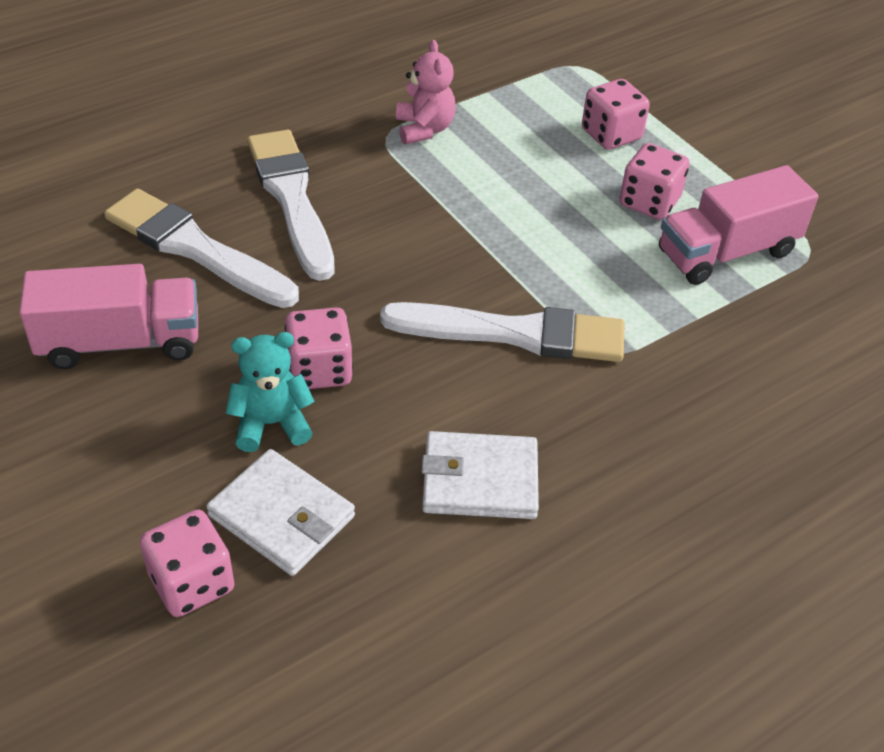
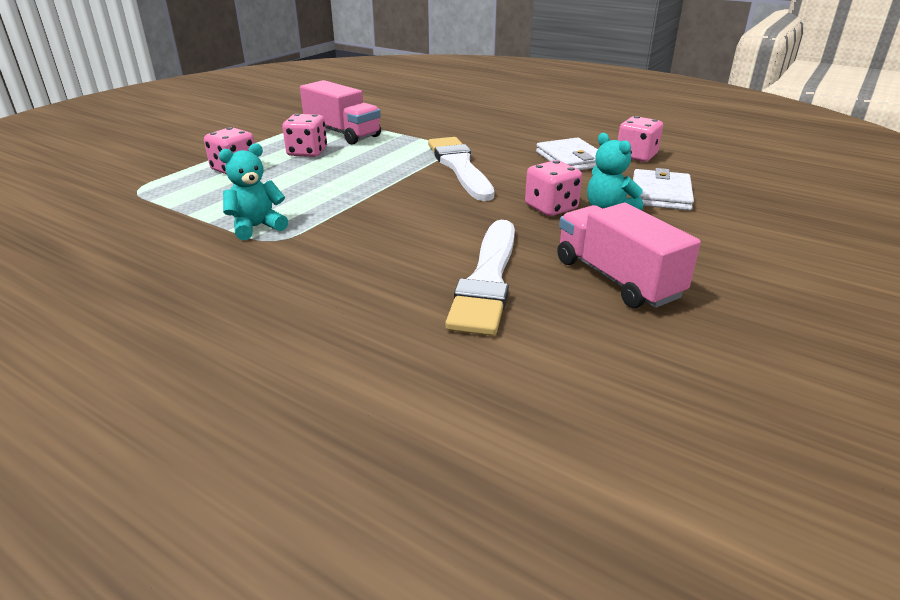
camera: 110 degrees left, 15 degrees down
pink dice [140,510,235,617] -> pink dice moved to [618,116,663,162]
white brush [247,130,335,281] -> none
pink teddy bear [396,40,456,145] -> turquoise teddy bear [219,143,288,240]

